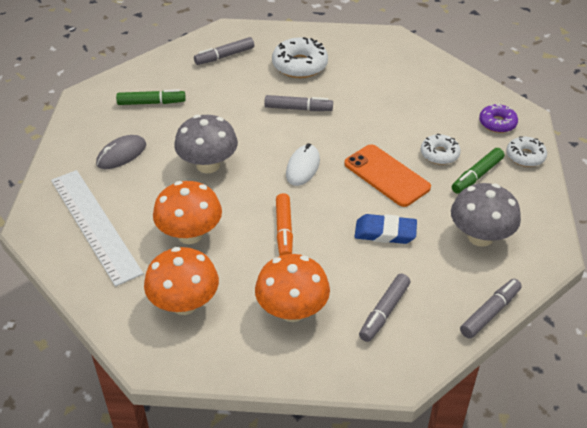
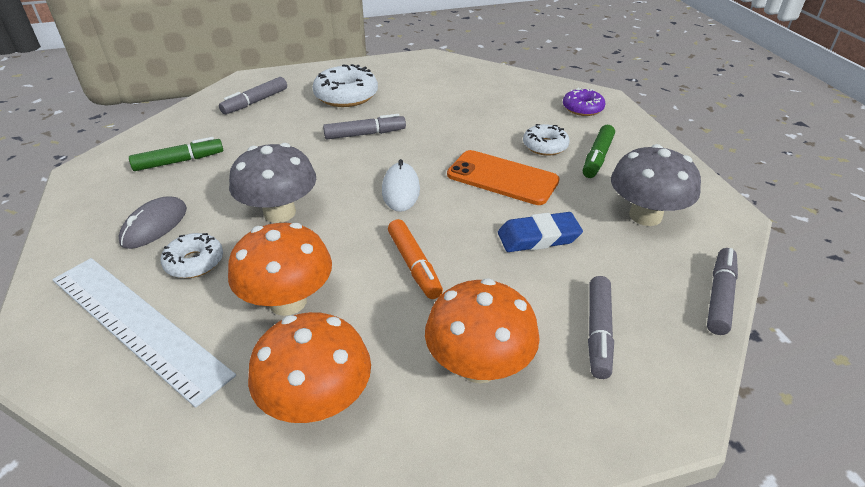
camera: 20 degrees left, 5 degrees down
white donut [506,136,547,167] -> white donut moved to [161,233,223,278]

